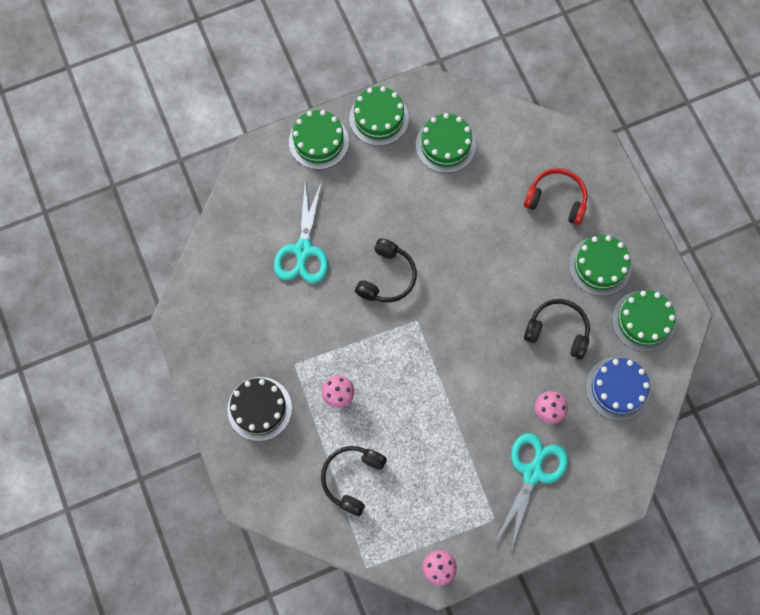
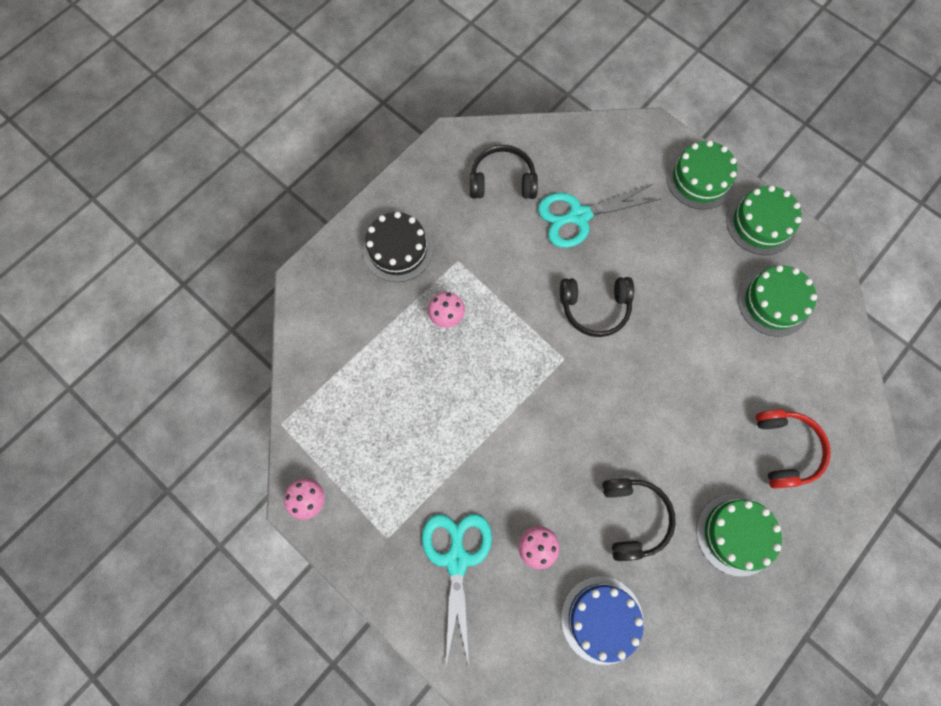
camera: 65 degrees right, 0 degrees up
black headphones [321,446,387,516] -> black headphones moved to [470,145,538,199]
turquoise scissors [495,433,568,550] -> turquoise scissors turned 90 degrees counterclockwise [422,514,492,666]
green cake [612,290,675,352] -> none

